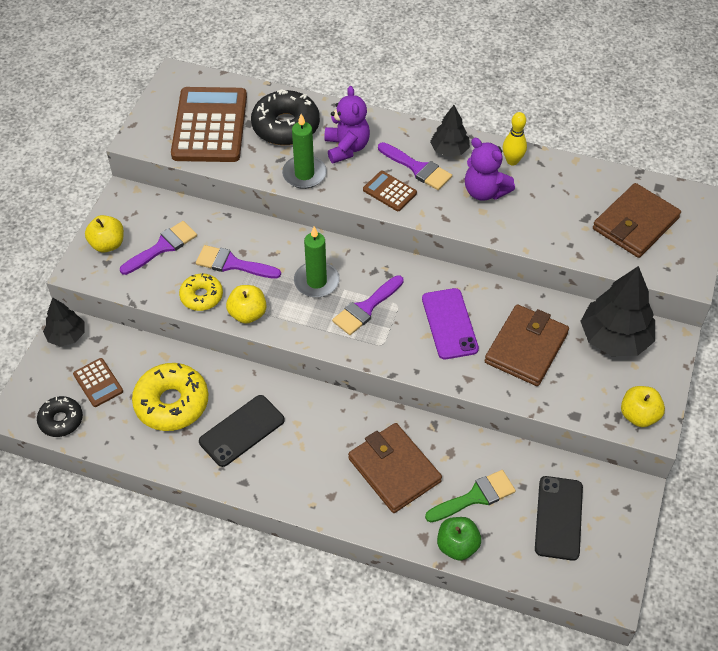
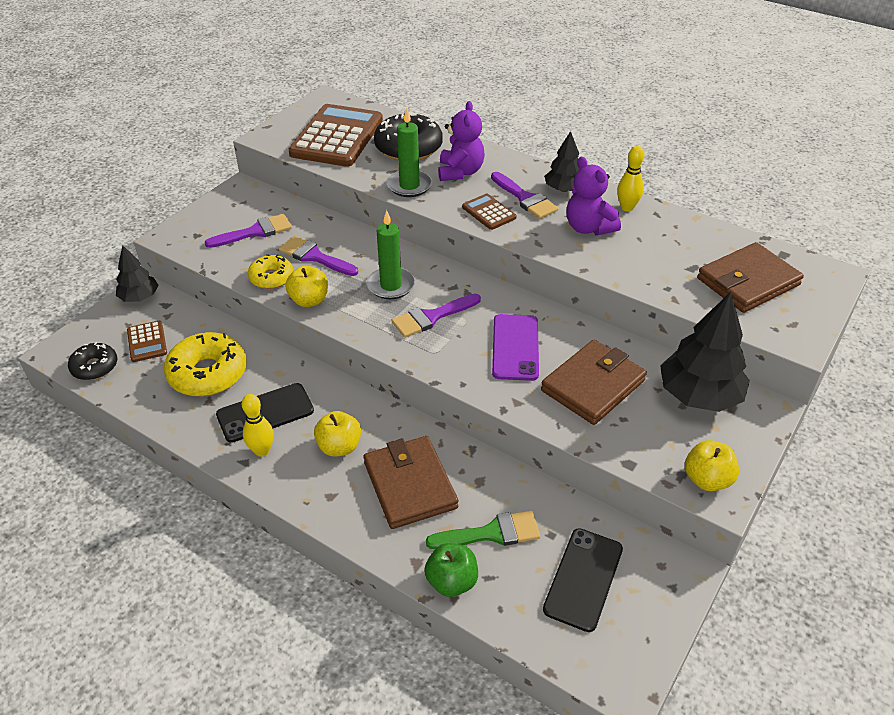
camera: 15 degrees right, 10 degrees down
yellow apple [85,215,124,252] -> yellow apple moved to [314,411,361,456]
none -> yellow bowling pin [242,394,274,457]

